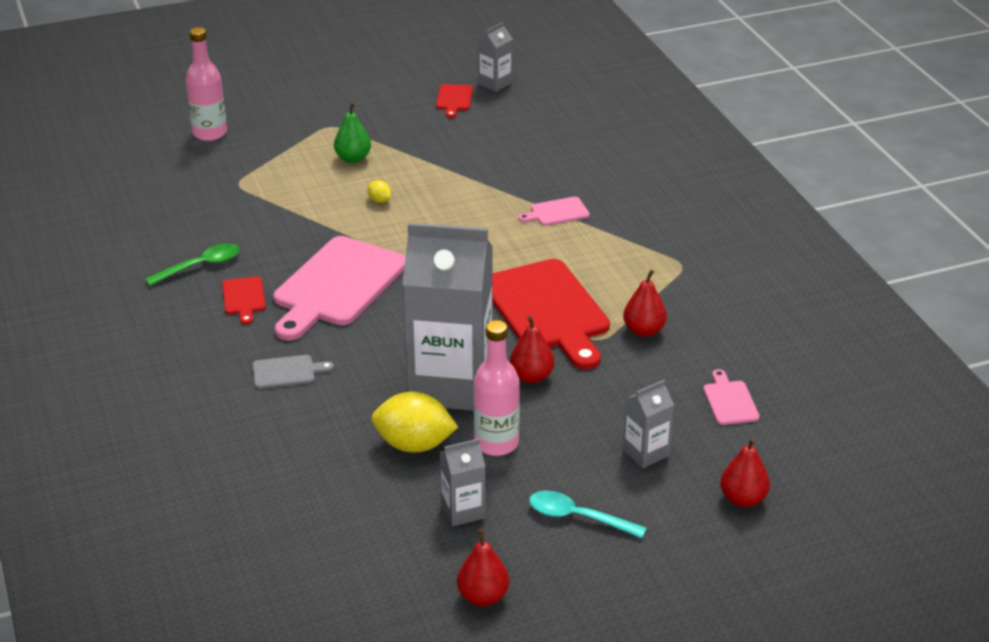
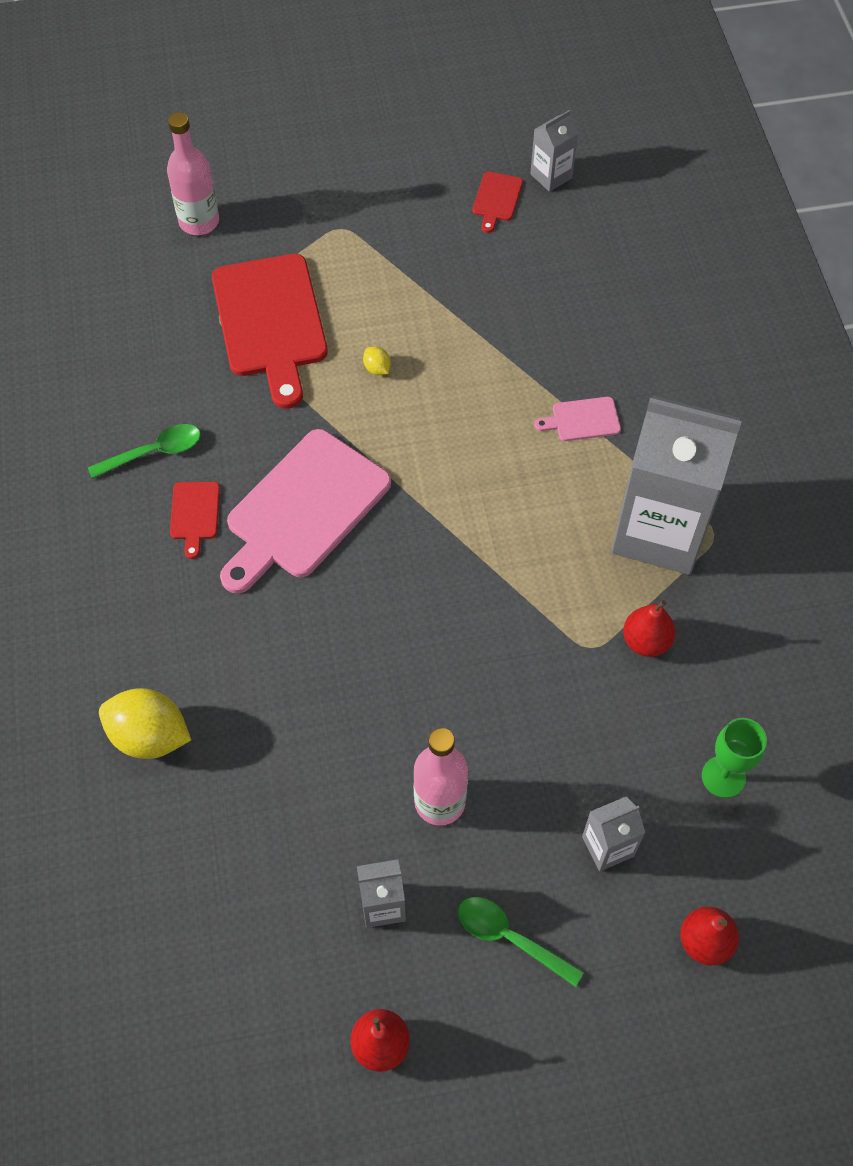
camera: 10 degrees right, 25 degrees up
grey cutting board [253,355,334,389] -> none
green pear [334,102,371,163] -> none
yellow lemon [371,392,458,452] -> yellow lemon moved to [99,688,191,759]
grey carton [402,222,493,411] -> grey carton moved to [611,396,742,575]
red cutting board [493,259,610,370] -> red cutting board moved to [212,254,328,409]
red pear [510,316,554,383] -> none
turquoise spoon [529,491,647,538] -> green spoon [458,897,584,987]
pink cutting board [703,369,760,425] -> green goblet [702,718,767,798]

